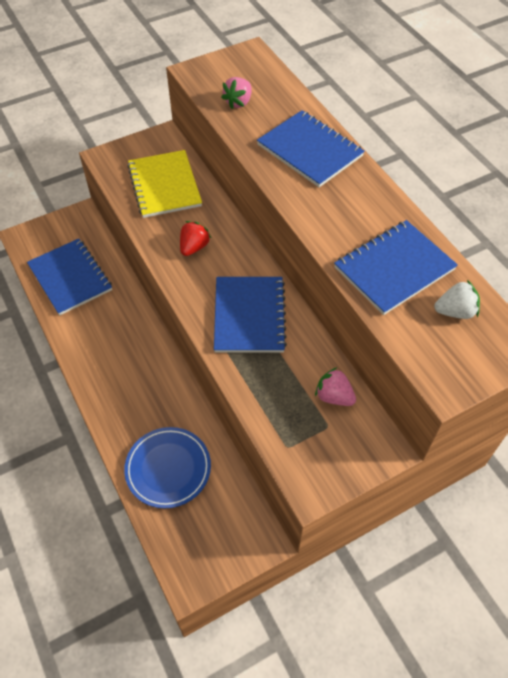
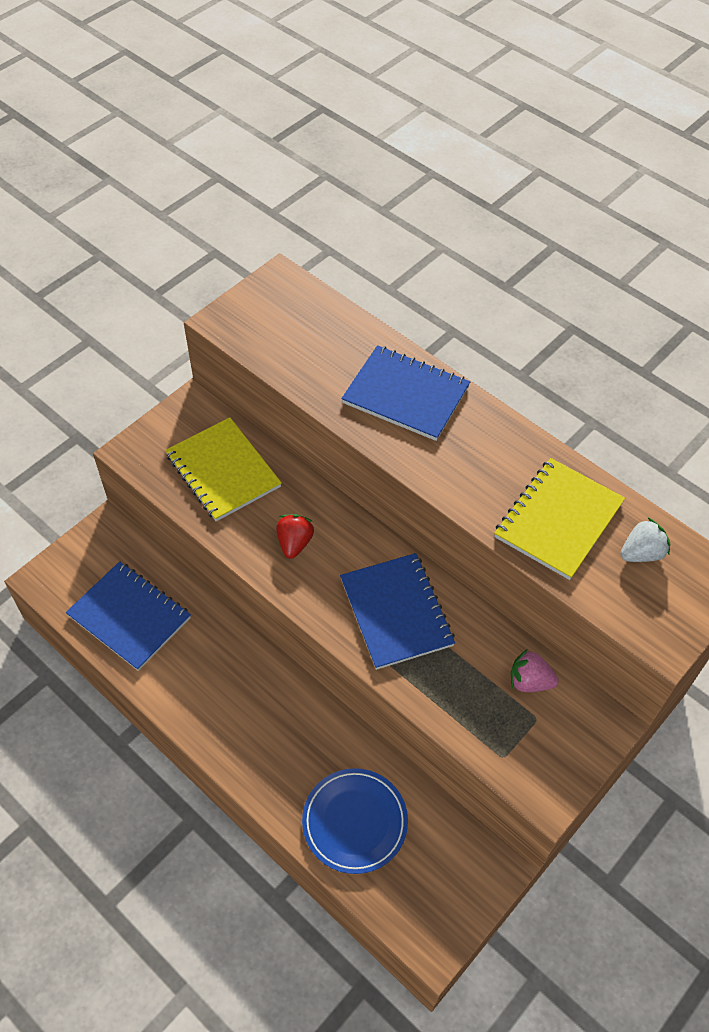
camera: 20 degrees left, 0 degrees up
pink strawberry [221,77,252,109] -> none
blue notebook [334,220,458,315] -> yellow notebook [494,458,625,580]

